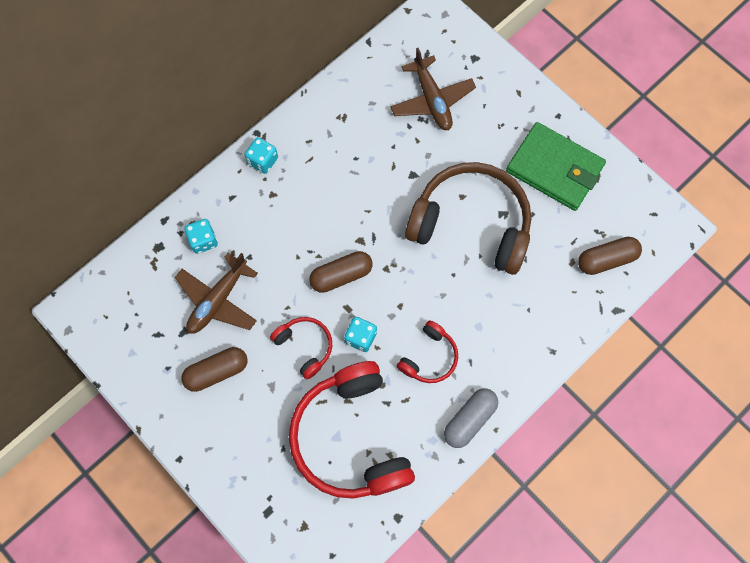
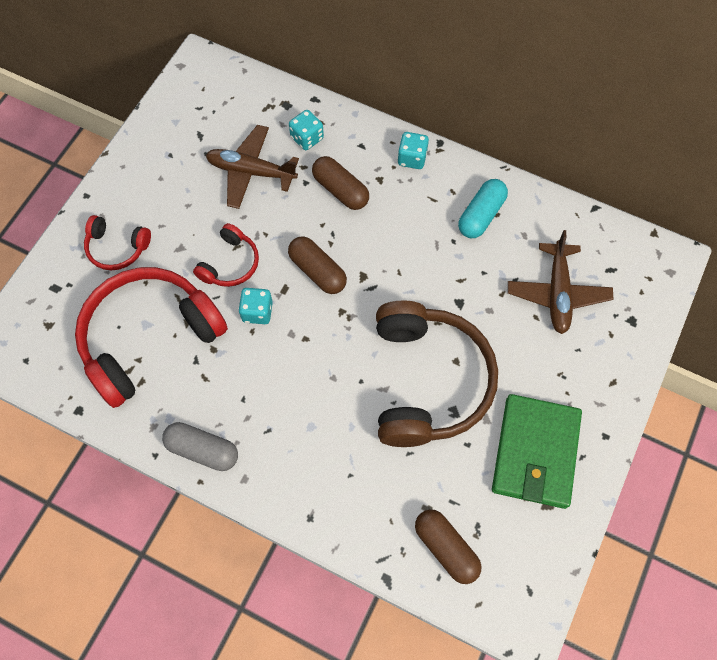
camera: 70 degrees right, 5 degrees down
brown capsule [181,347,248,392] -> brown capsule moved to [312,156,369,210]
brown plane [390,48,476,130] -> brown plane turned 45 degrees counterclockwise [508,230,613,334]
red headphones [397,320,458,383] -> red headphones moved to [84,215,151,270]
none -> turquoise capsule [458,179,508,238]

